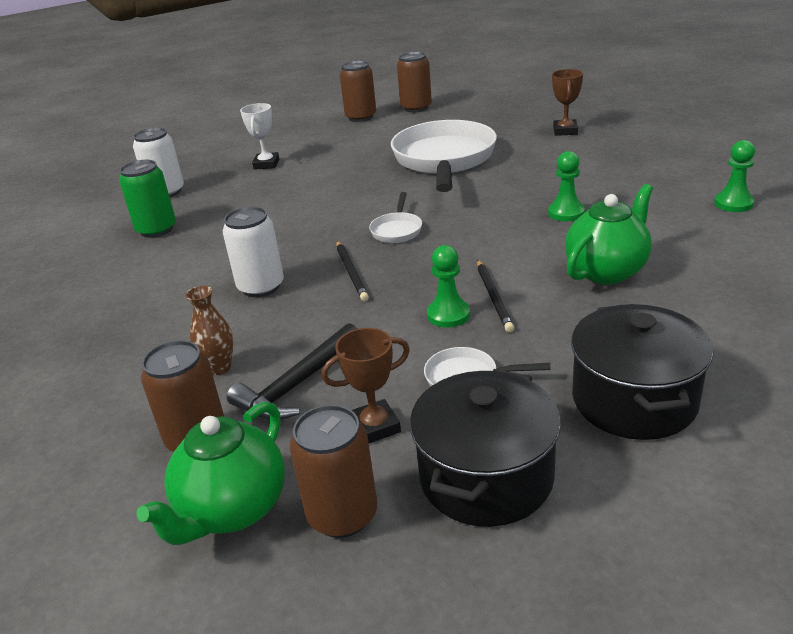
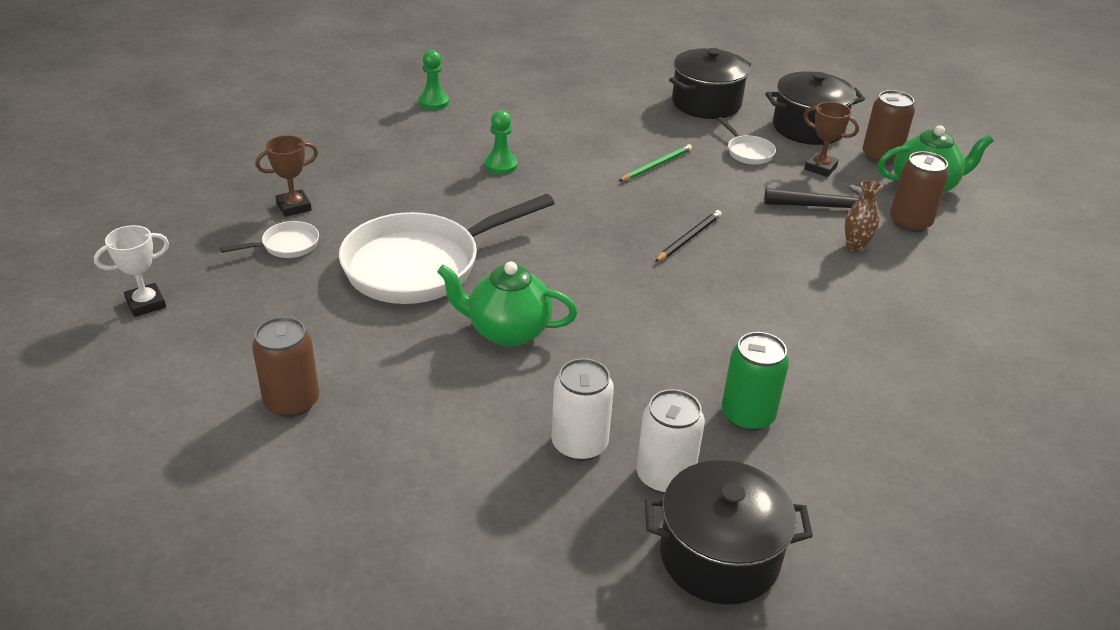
camera: 130 degrees left, 5 degrees up
white can [223,206,284,297] -> white can moved to [551,358,614,461]
white trophy [240,103,279,170] -> white trophy moved to [94,225,169,317]
white pan [369,192,422,243] -> white pan moved to [220,221,319,258]
brown can [397,52,432,113] -> none
green pawn [427,245,470,328] -> none
black pencil [477,260,514,332] -> green pencil [619,144,692,181]
green teapot [565,184,653,284] -> green teapot moved to [437,262,577,347]
none -> black pot [645,460,813,605]

